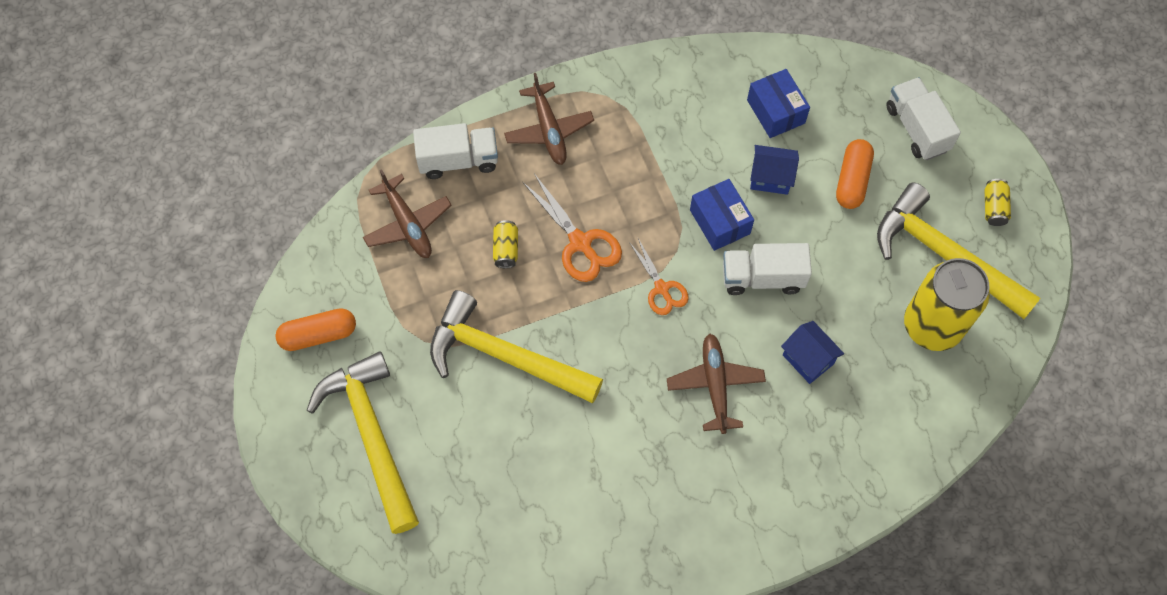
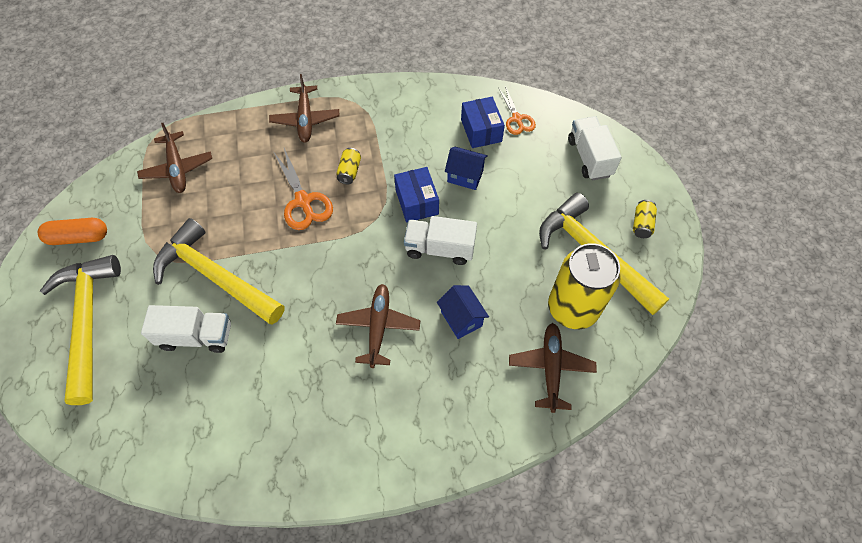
camera: 10 degrees right, 5 degrees down
white truck [413,123,498,179] -> white truck moved to [141,305,231,353]
yellow can [493,220,518,268] -> yellow can moved to [337,148,361,184]
orange scissors [629,238,689,315] -> orange scissors moved to [499,86,536,135]
orange capsule [836,139,874,209] -> none
none -> brown plane [509,323,597,413]

